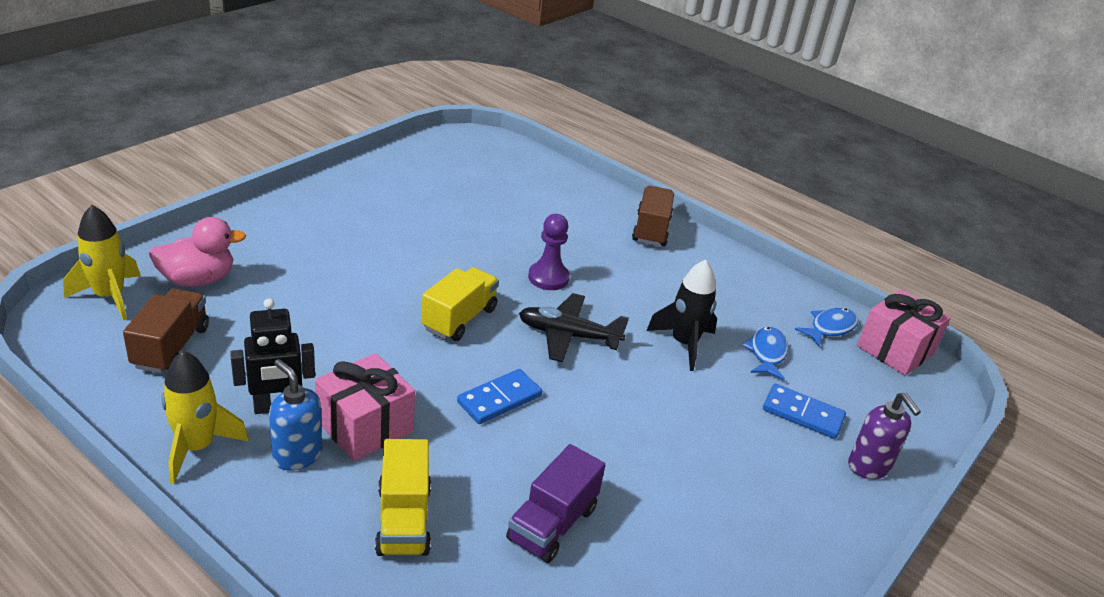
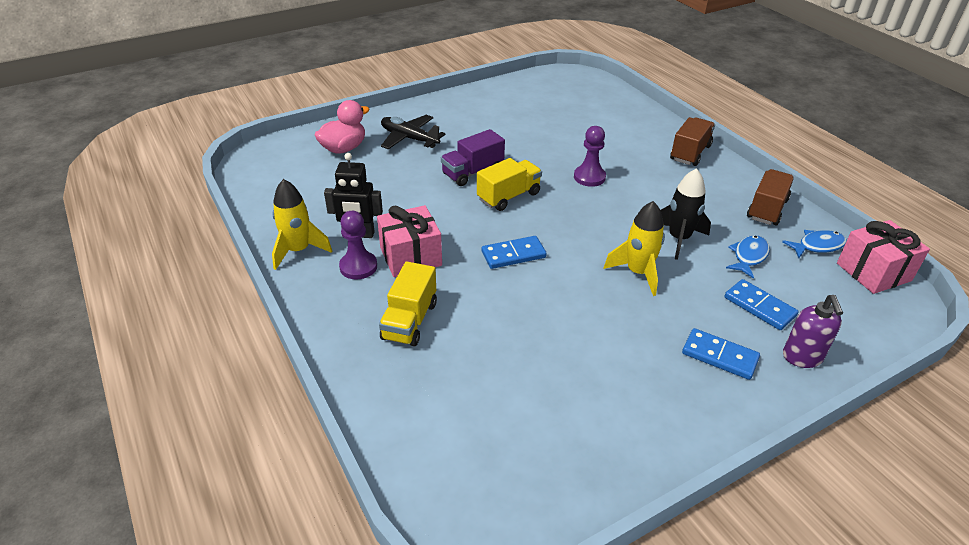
camera: 25 degrees right, 5 degrees up
yellow rocket [63,205,141,320] -> yellow rocket moved to [603,201,665,296]
brown truck [123,288,209,373] -> brown truck moved to [747,169,794,225]
pink duck [149,217,247,287] -> pink duck turned 45 degrees counterclockwise [315,100,370,154]
blue soap dispenser [269,359,322,471] -> purple pawn [339,211,377,280]
purple truck [506,444,605,563] -> purple truck moved to [441,129,505,186]
black plane [519,293,629,362] -> black plane moved to [381,115,446,149]
none -> blue domino [682,328,760,380]

